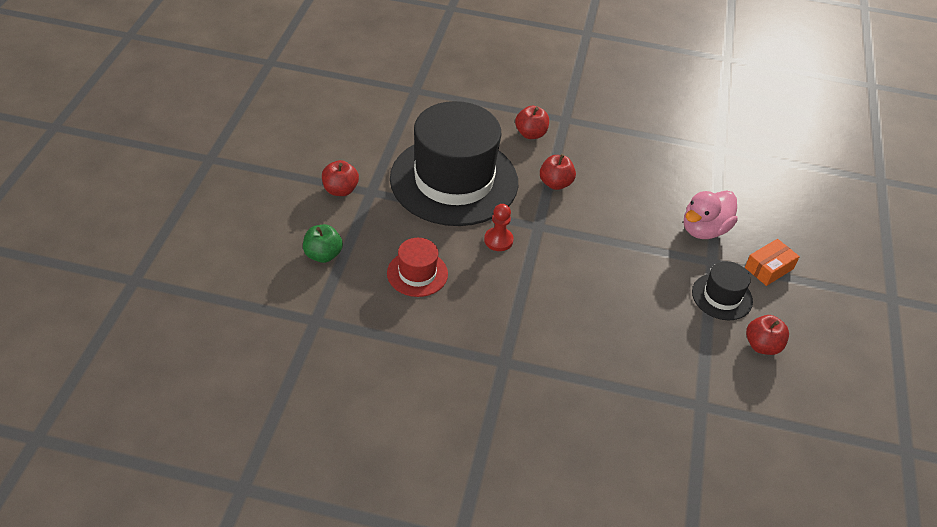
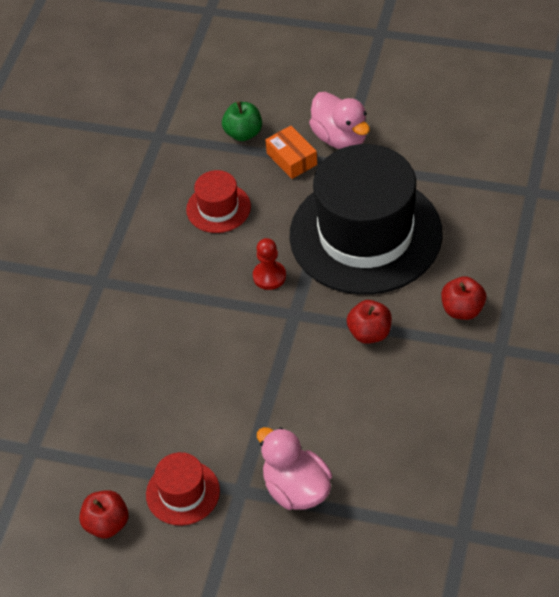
camera: 100 degrees right, 5 degrees up
red apple [322,160,359,196] -> pink duck [309,92,370,149]
black hat [692,261,753,320] -> red hat [146,452,220,526]
orange box [745,239,800,286] -> orange box moved to [265,126,317,179]

